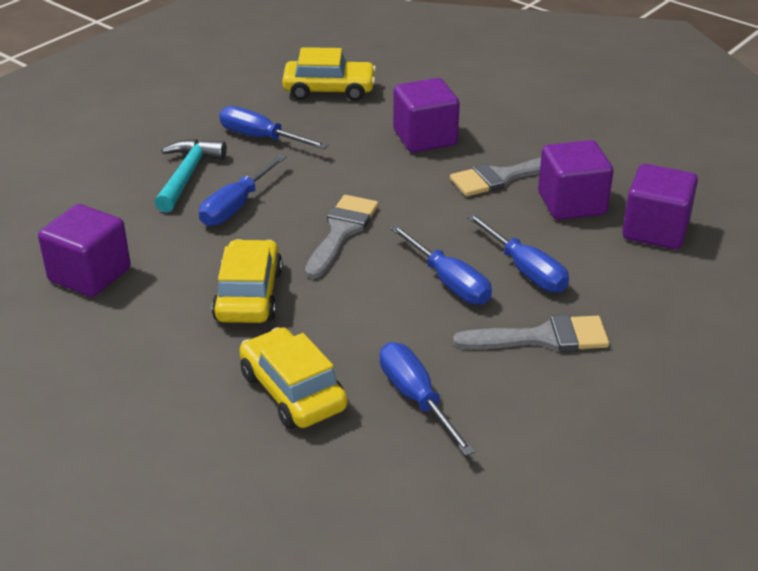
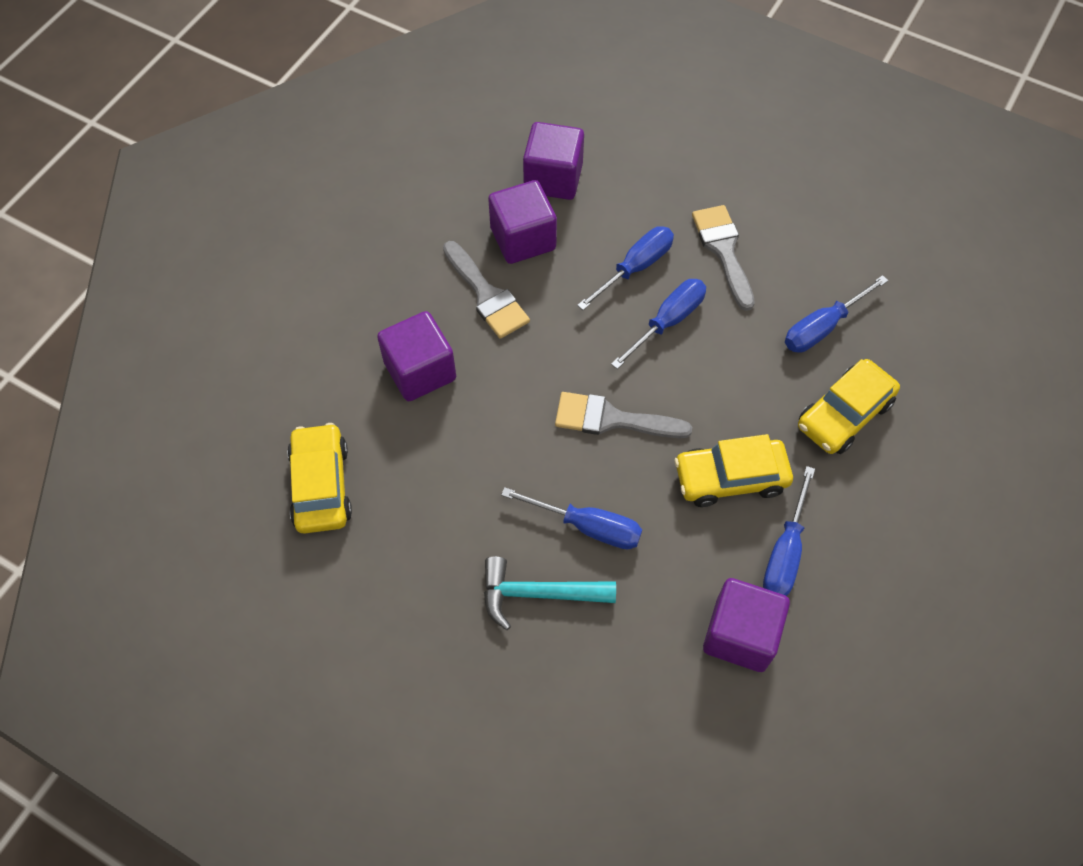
camera: 100 degrees left, 25 degrees up
blue screwdriver [219,106,329,149] -> blue screwdriver moved to [763,466,815,596]

